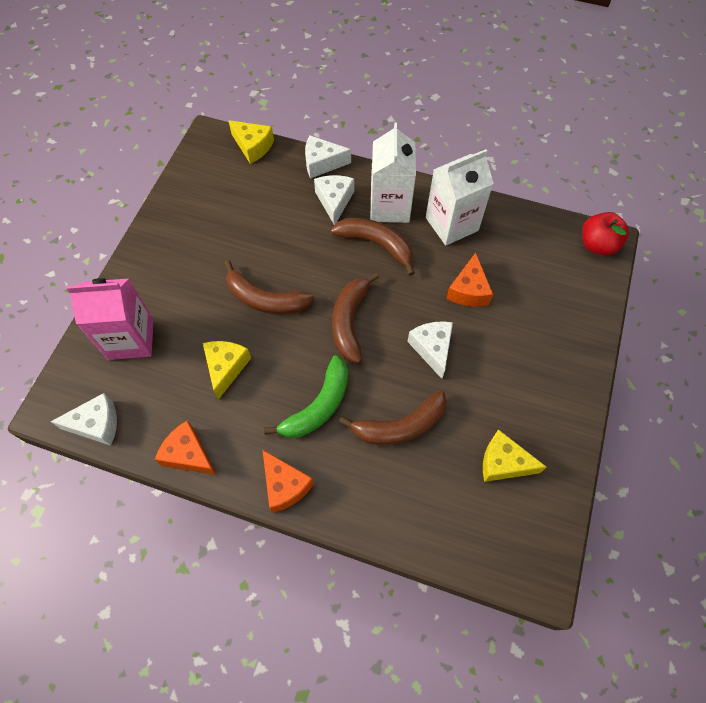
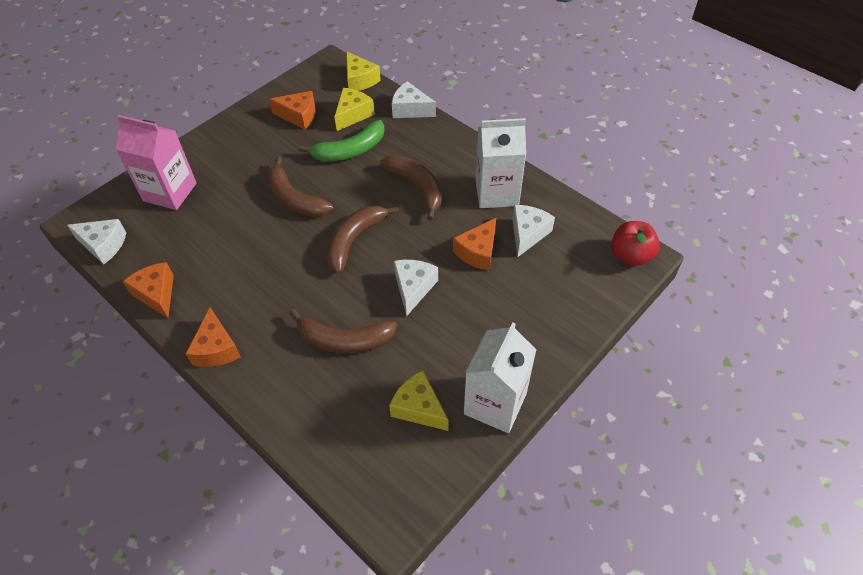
camera: 25 degrees right, 10 degrees down
yellow cheese [203,341,251,400] -> yellow cheese moved to [334,88,375,131]
green banana [264,355,348,438] -> green banana moved to [299,120,385,162]
white cheese [314,175,354,225] -> white cheese moved to [512,205,555,258]
white carton [370,123,416,223] -> white carton moved to [464,322,536,433]
none -> orange cheese [269,91,316,130]

